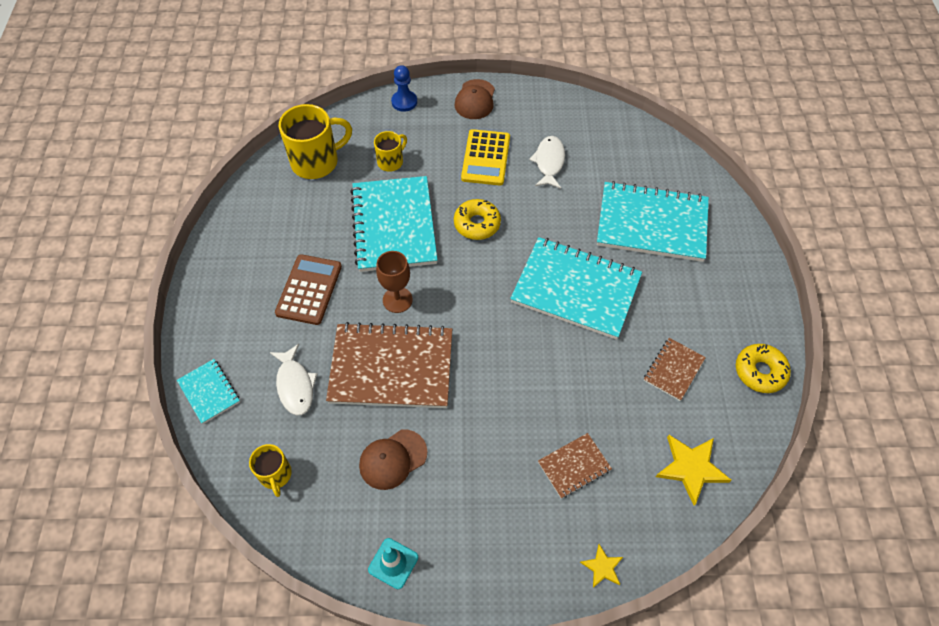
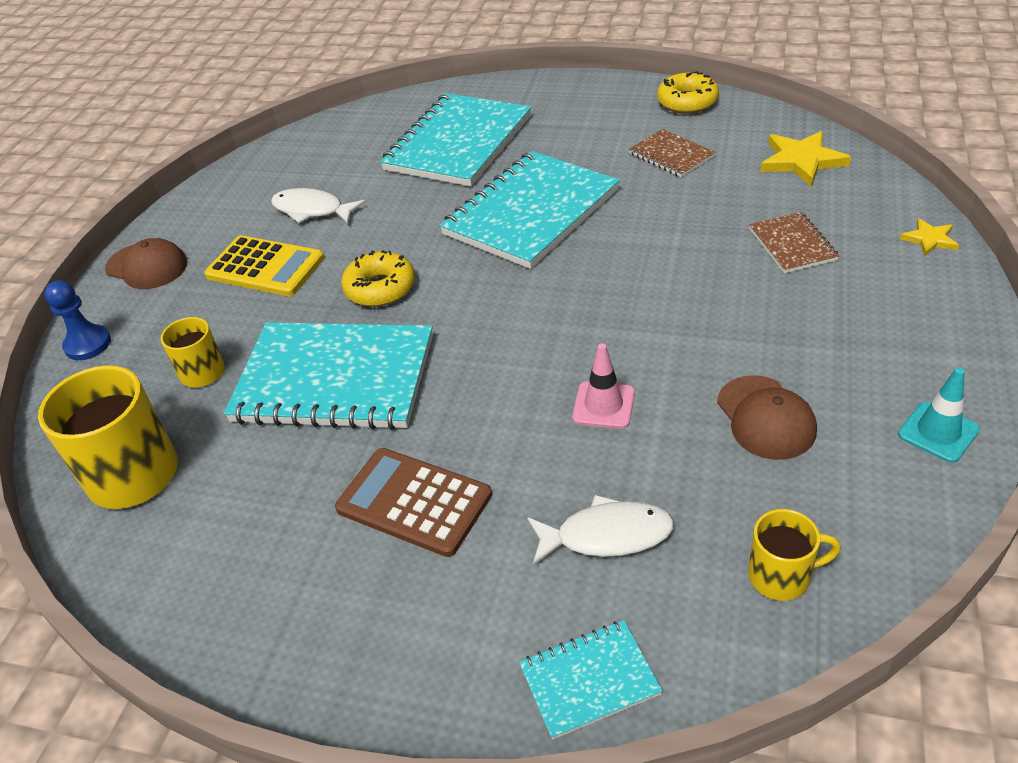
camera: 70 degrees left, 15 degrees down
brown notebook [326,322,452,408] -> pink traffic cone [572,343,635,429]
brown goblet [376,251,413,313] -> none

